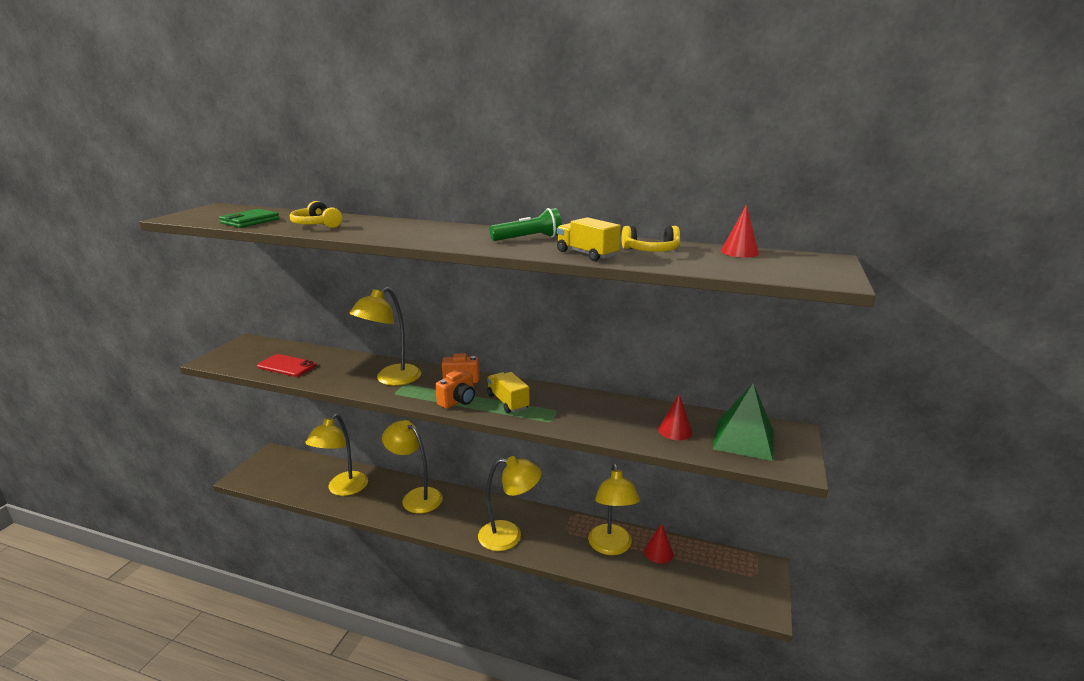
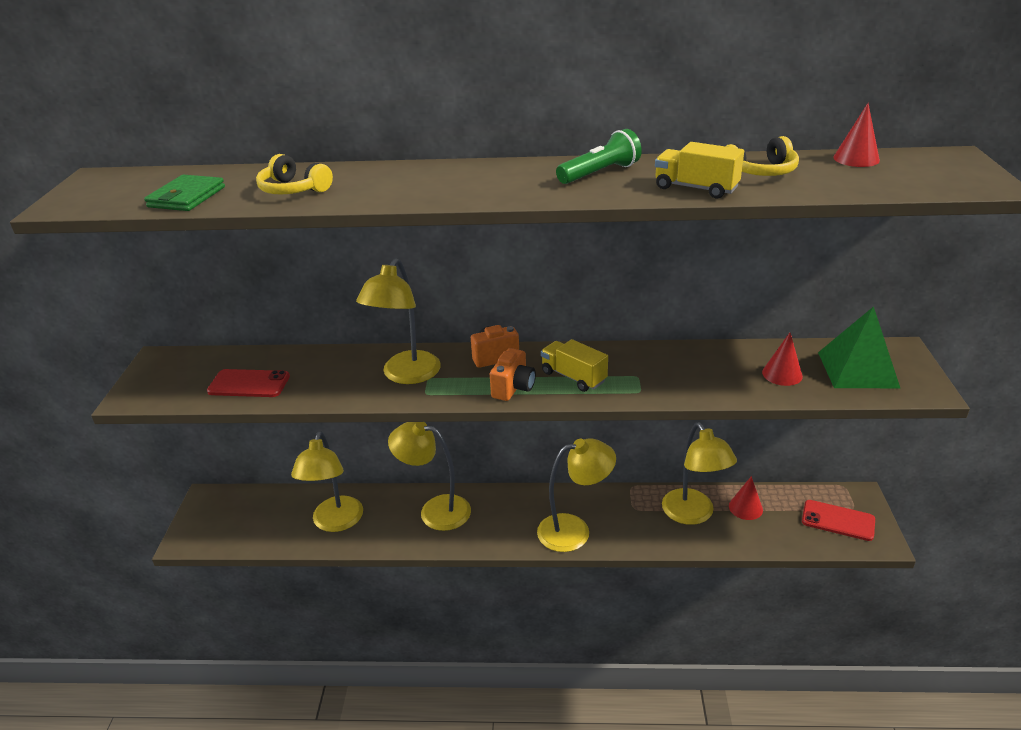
camera: 15 degrees left, 10 degrees up
none -> red phone [802,500,875,541]

